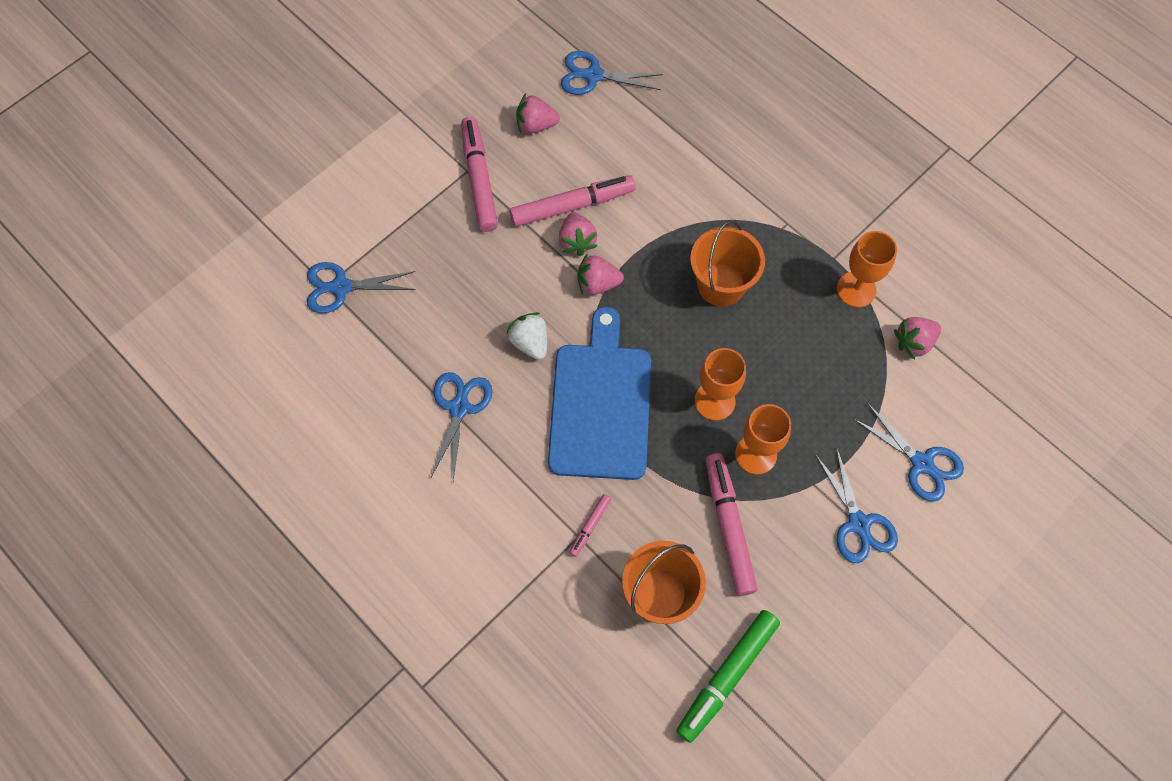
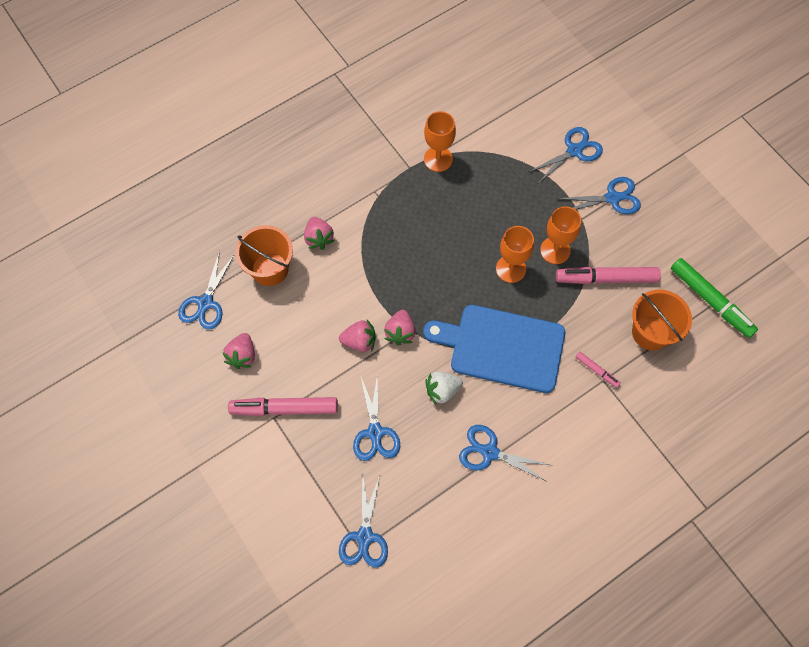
camera: 80 degrees left, 0 degrees up
pink marker [510,175,636,227] -> none
orange bucket [690,221,765,307] -> orange bucket moved to [235,225,293,286]
pink strawberry [894,317,941,360] -> pink strawberry moved to [304,217,335,250]
none -> blue scissors [353,373,400,461]

